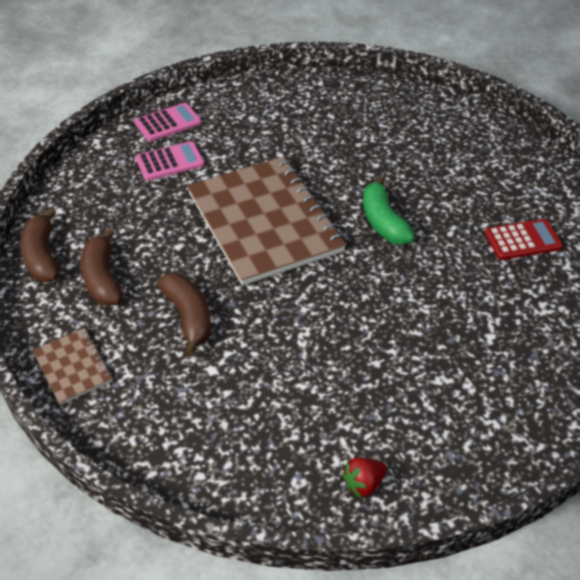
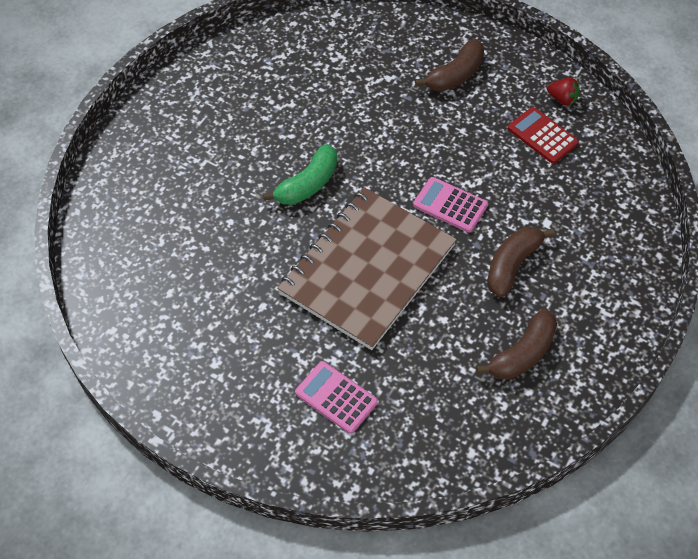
camera: 120 degrees left, 10 degrees up
brown banana [20,208,59,282] -> brown banana moved to [415,39,484,91]
brown notebook [32,328,113,405] -> none
pink calculator [135,103,201,142] -> pink calculator moved to [413,177,488,233]
red calculator [485,219,563,260] -> red calculator moved to [508,107,579,164]

